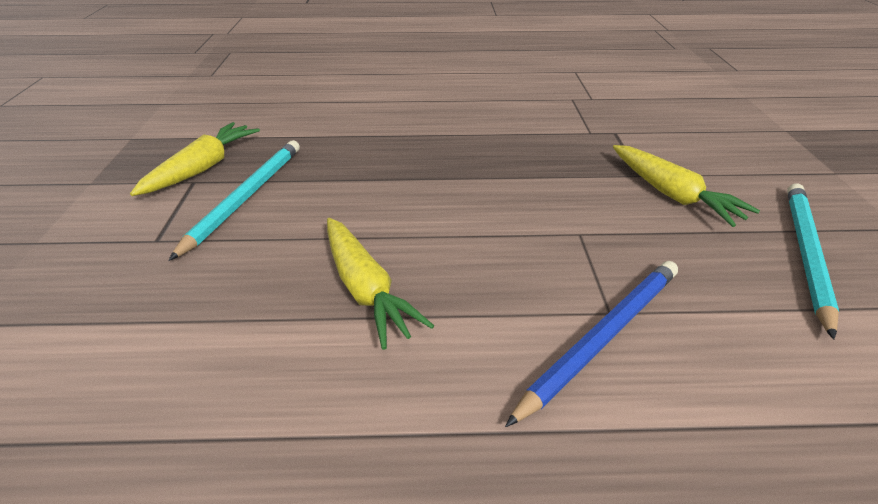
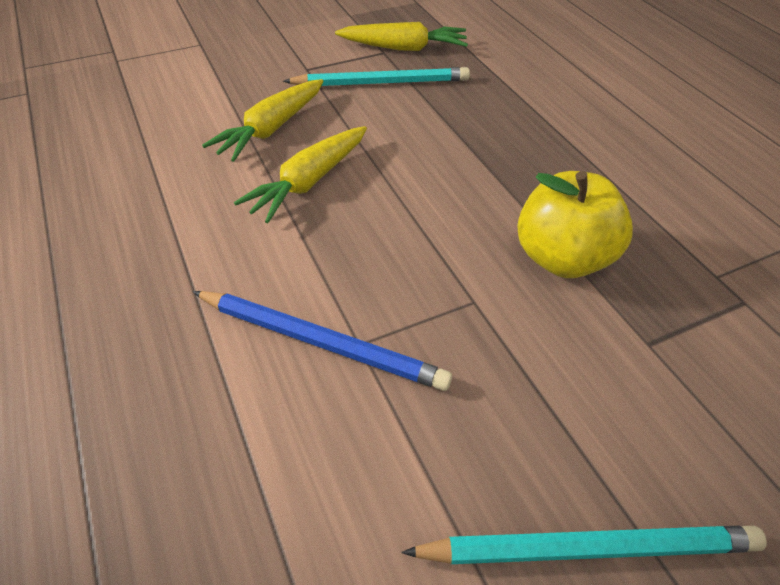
camera: 65 degrees right, 10 degrees up
yellow carrot [613,145,760,227] -> yellow carrot moved to [202,79,323,162]
none -> yellow apple [517,171,633,278]

